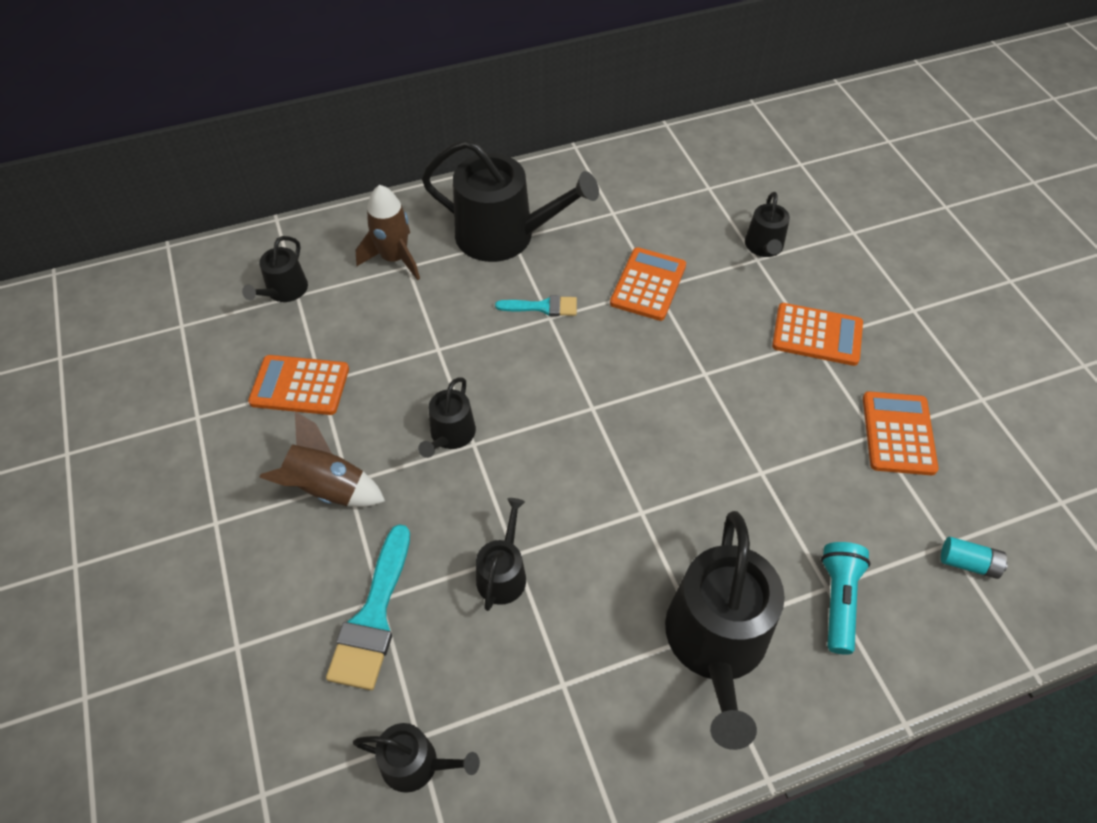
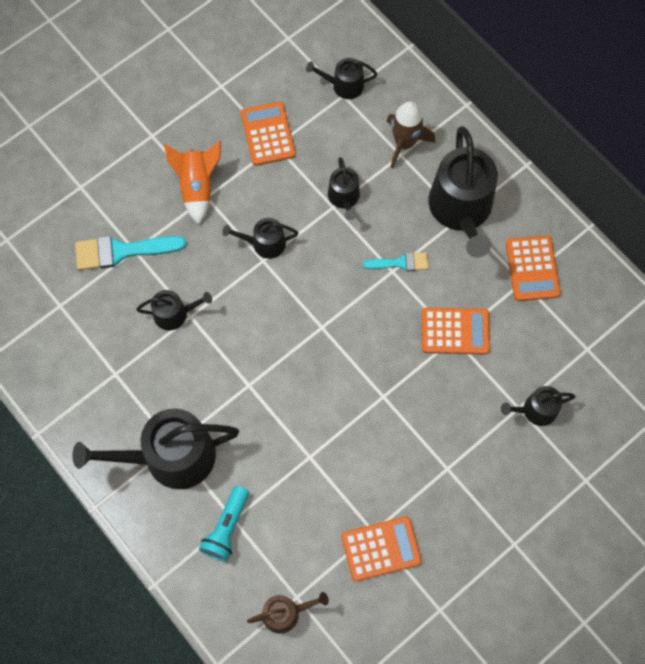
camera: 70 degrees right, 15 degrees up
brown rocket [259,411,385,507] -> orange rocket [164,141,221,224]
black watering can [353,723,480,793] -> black watering can moved to [328,157,360,220]
turquoise brush [495,295,577,316] -> turquoise brush turned 75 degrees counterclockwise [363,252,428,271]
orange calculator [772,303,863,366] -> orange calculator moved to [506,235,561,301]
turquoise flashlight [821,542,871,655] -> turquoise flashlight turned 120 degrees clockwise [199,486,249,562]
turquoise battery [941,537,1008,579] -> brown watering can [247,592,329,634]

